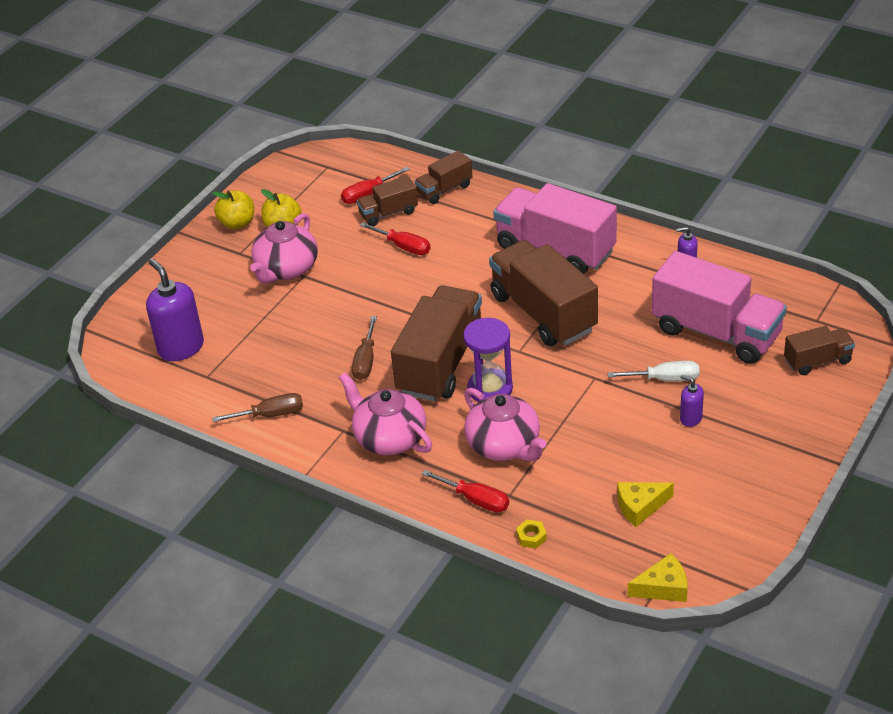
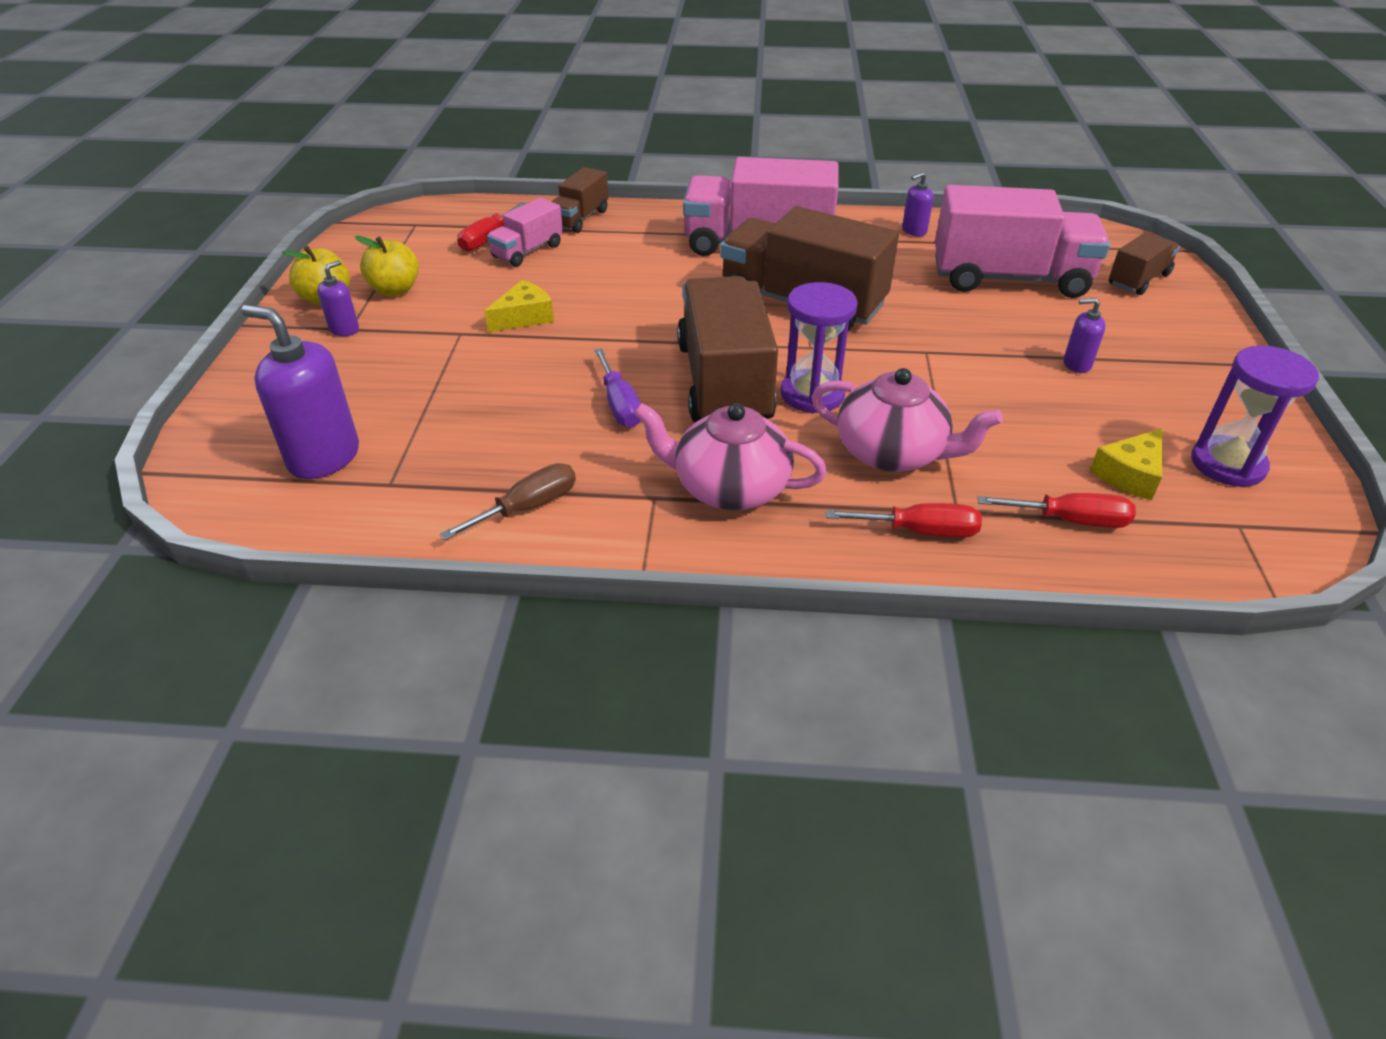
camera: 30 degrees left, 0 degrees up
pink teapot [250,213,318,284] -> none
brown screwdriver [352,316,377,380] -> purple screwdriver [594,348,641,428]
brown truck [357,176,418,226] -> pink truck [487,198,563,267]
red screwdriver [360,222,431,255] -> red screwdriver moved to [977,493,1136,528]
yellow nut [516,520,547,549] -> none
white screwdriver [608,361,699,381] -> none
yellow cheese [628,553,688,602] -> yellow cheese moved to [484,280,554,332]
none -> purple soap dispenser [317,260,359,336]
none -> purple hourglass [1191,346,1319,487]

